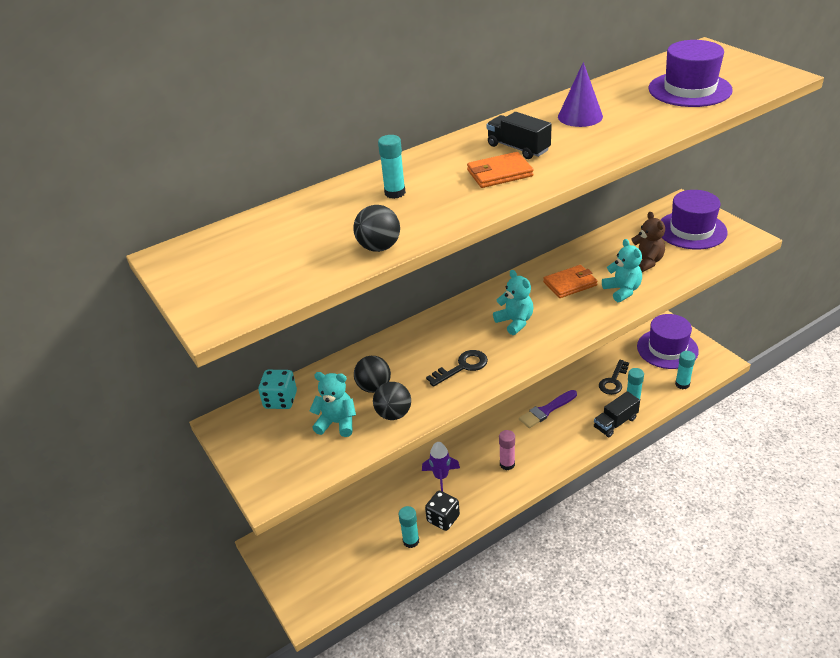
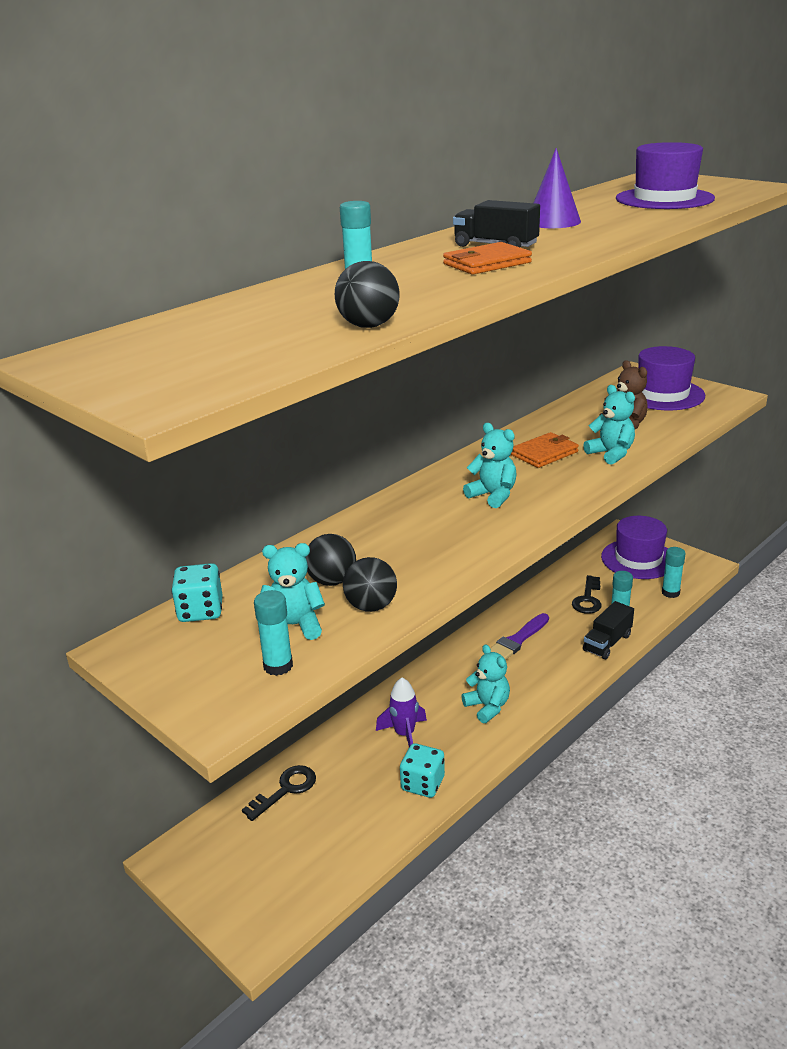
camera: 15 degrees left, 10 degrees down
turquoise glue stick [399,506,419,548] -> turquoise glue stick moved to [254,590,293,676]
black dice [425,490,460,531] -> turquoise dice [400,743,445,798]
black key [426,350,488,387] -> black key moved to [242,765,316,821]
pink glue stick [499,430,515,470] -> turquoise teddy bear [462,644,510,723]

